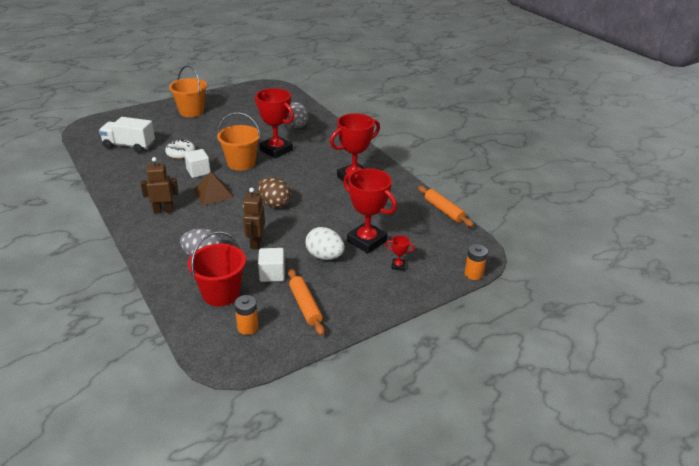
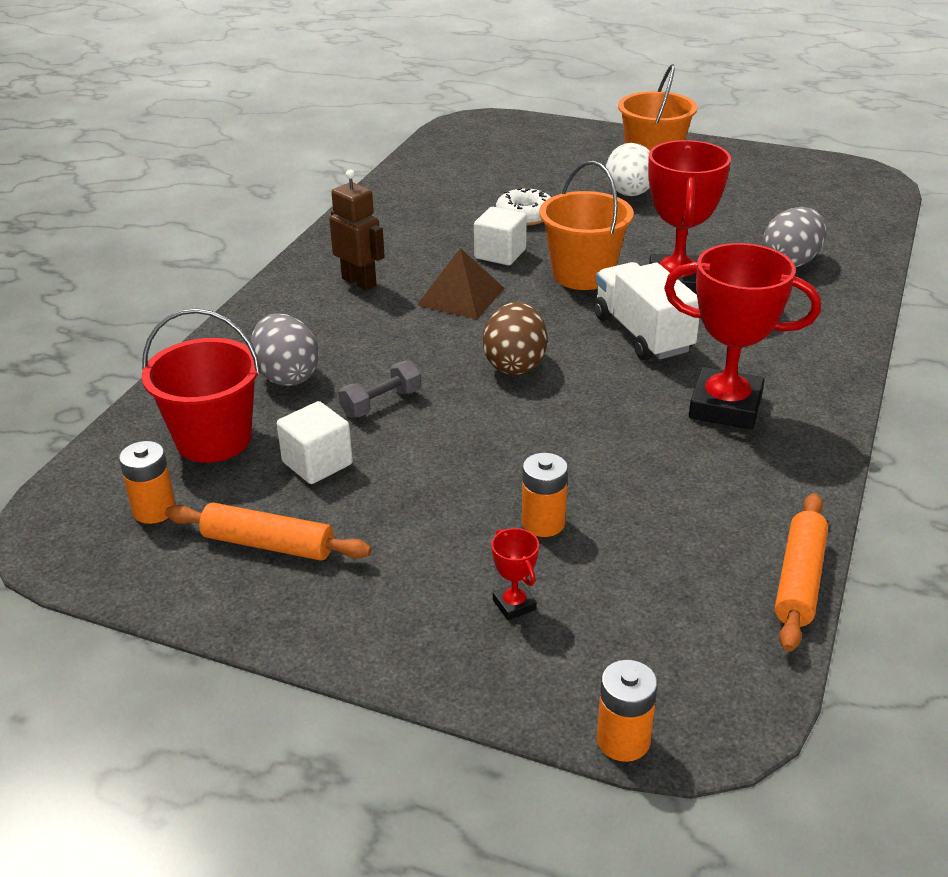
camera: 55 degrees right, 0 degrees up
white truck [99,117,155,153] -> white truck moved to [594,262,700,360]
brown robot [243,188,265,249] -> grey dumbbell [339,360,421,418]
orange rolling pin [288,269,325,336] -> orange rolling pin turned 75 degrees clockwise [165,503,371,561]
white egg [305,227,345,260] -> white egg moved to [606,143,650,196]
red trophy [343,168,397,254] -> orange battery [522,453,568,537]

